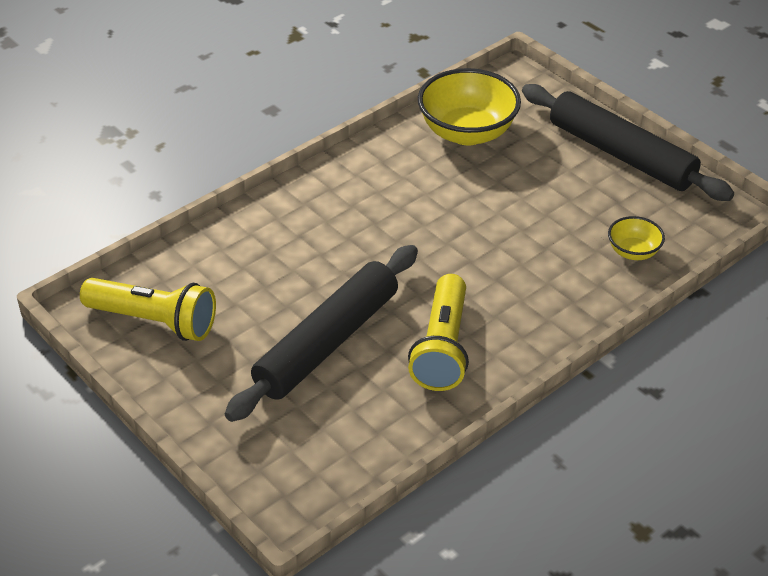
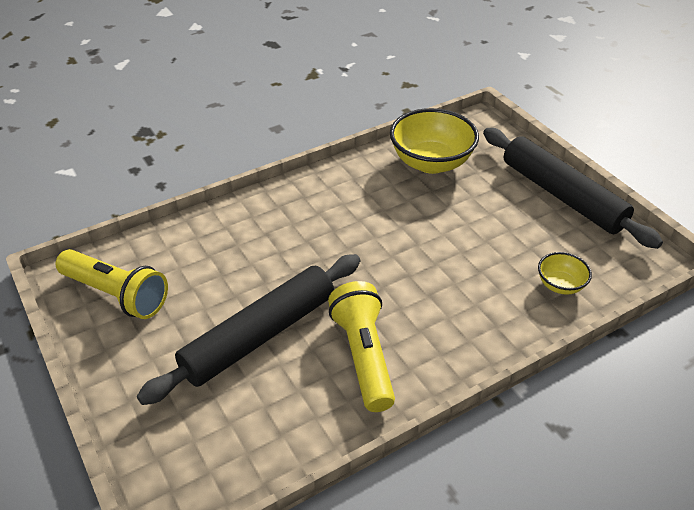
camera: 10 degrees right, 0 degrees up
yellow flashlight [408,274,469,391] -> yellow flashlight turned 150 degrees clockwise [328,281,395,412]

